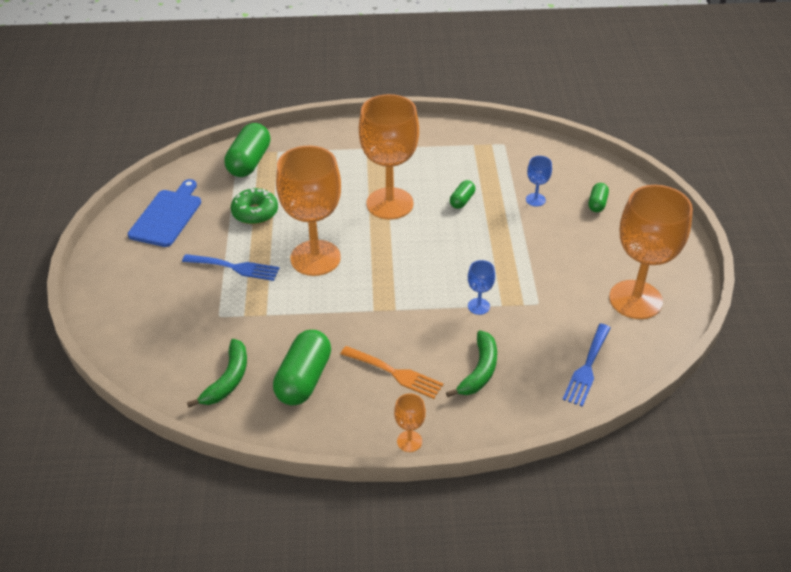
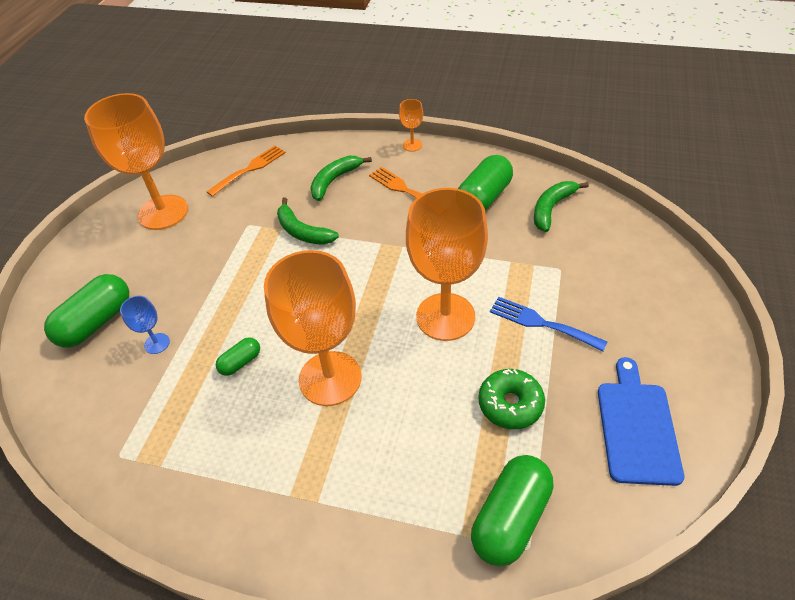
camera: 160 degrees left, 5 degrees up
blue cutting board [128,179,201,247] -> blue cutting board turned 150 degrees clockwise [598,357,684,486]
blue goblet [468,260,495,315] -> green banana [277,197,339,245]
blue fork [563,323,611,407] -> orange fork [207,145,286,197]
green capsule [588,183,609,212] -> green capsule [44,274,129,348], size x1.95

